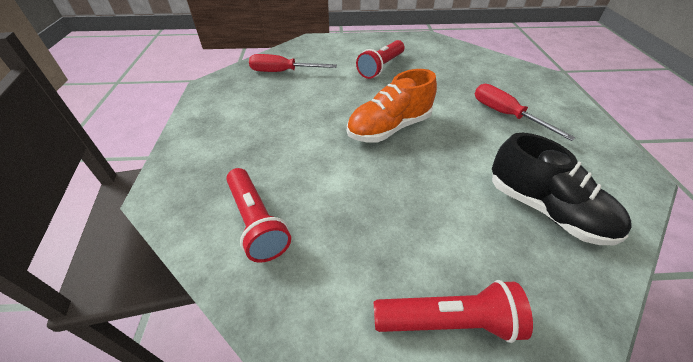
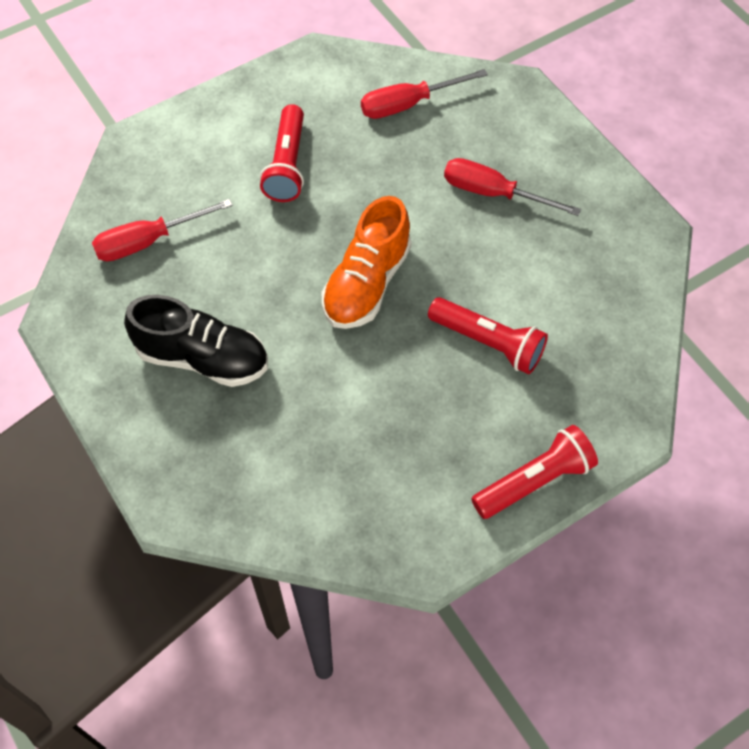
camera: 30 degrees left, 15 degrees up
red flashlight [226,168,291,263] -> red flashlight moved to [428,297,548,374]
black shoe [492,133,631,245] -> black shoe moved to [124,295,268,387]
none -> red screwdriver [361,69,488,119]

